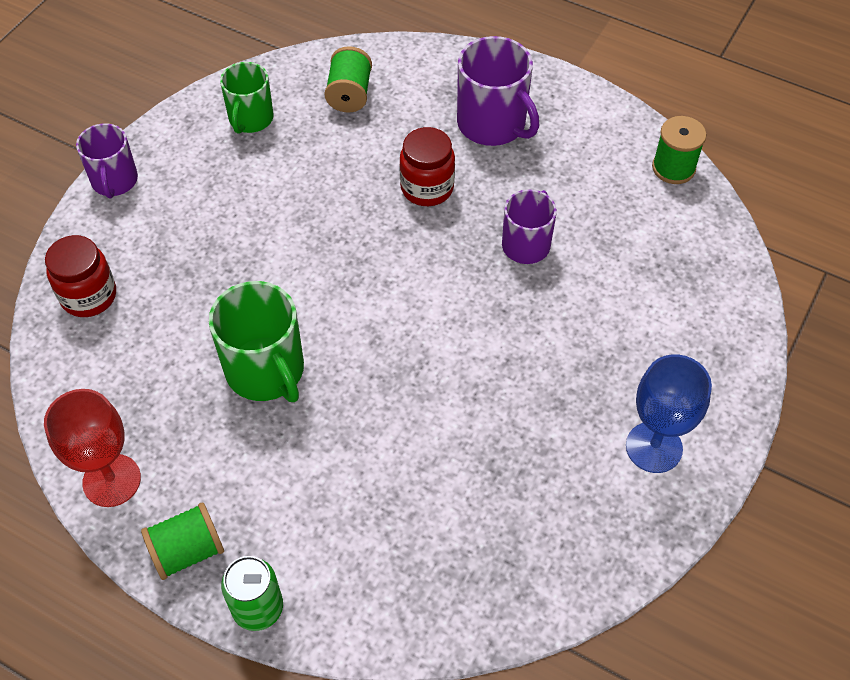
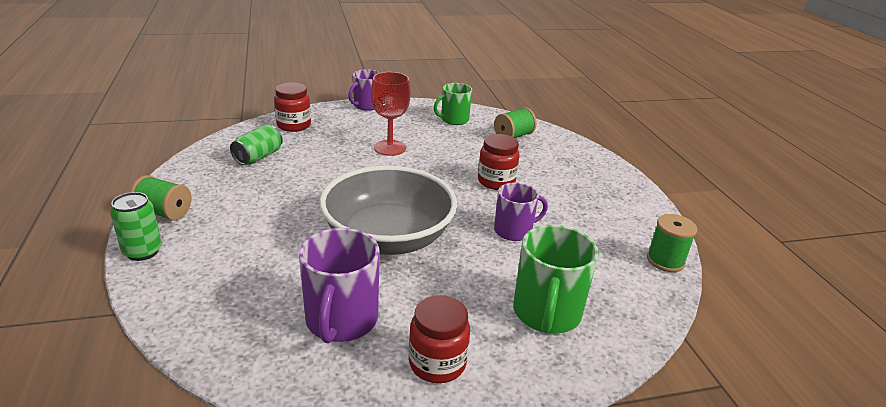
camera: 45 degrees right, 25 degrees down
red goblet [44,389,141,507] -> red goblet moved to [371,72,411,156]
green mug [209,281,304,402] -> green mug moved to [513,225,599,334]
purple mug [457,36,539,146] -> purple mug moved to [299,228,380,343]
blue goblet [626,354,712,473] -> red jar [409,295,470,383]
none -> green can [230,124,283,165]
none -> grey bowl [319,166,457,255]

